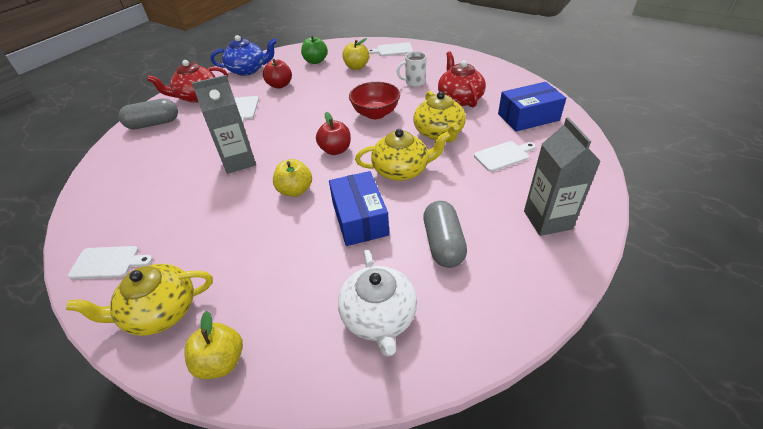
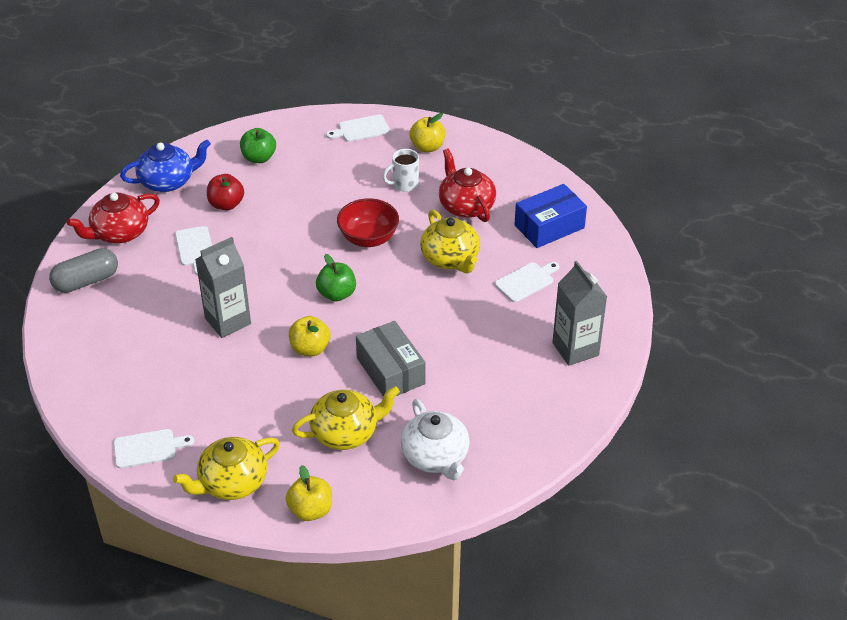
camera: 15 degrees left, 0 degrees up
red apple [316,112,351,155] -> green apple [316,254,356,302]
blue box [329,171,389,246] -> grey box [356,321,425,396]
yellow apple [342,38,369,70] -> yellow apple moved to [409,113,445,152]
yellow teapot [355,129,451,181] -> yellow teapot moved to [292,386,400,450]
grey capsule [423,201,467,268] -> none

